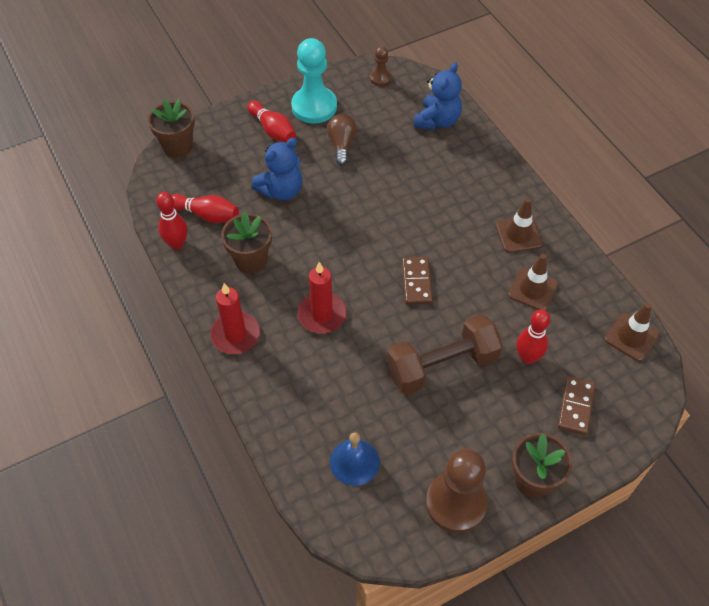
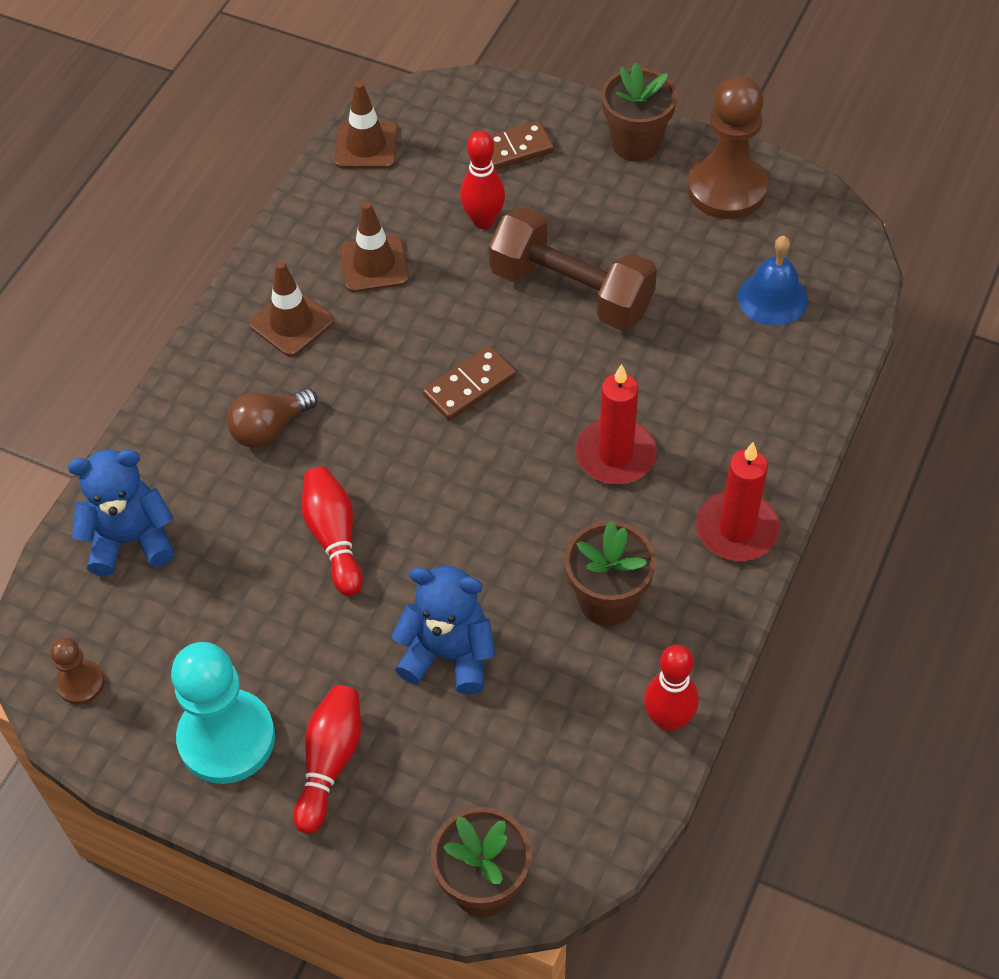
camera: 125 degrees left, 0 degrees up
red bowling pin [172,194,239,223] -> red bowling pin moved to [301,467,363,596]
brown light bulb [327,114,357,165] -> brown light bulb moved to [227,388,318,448]

